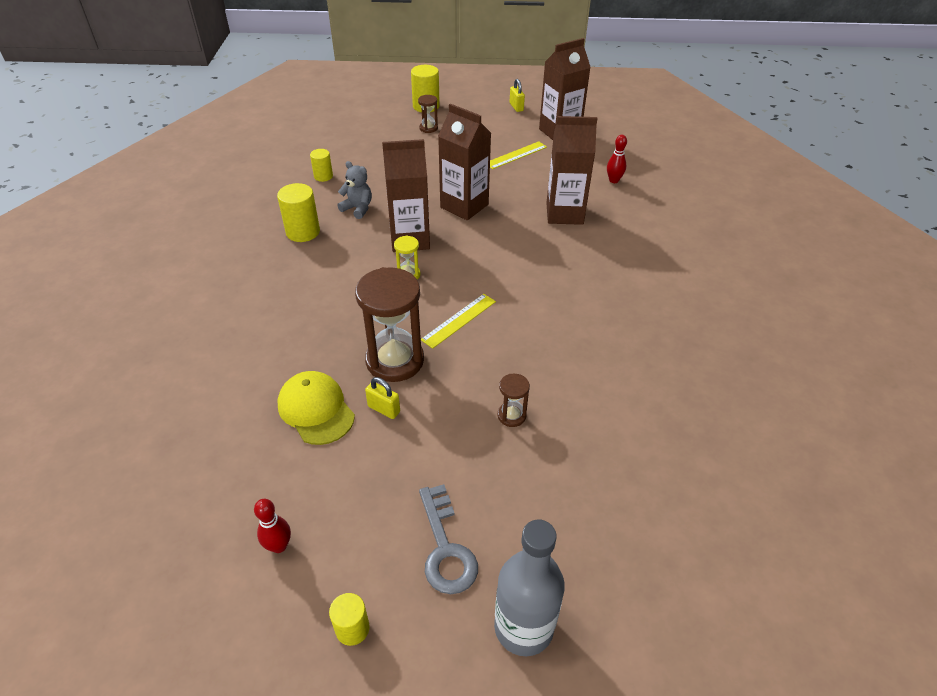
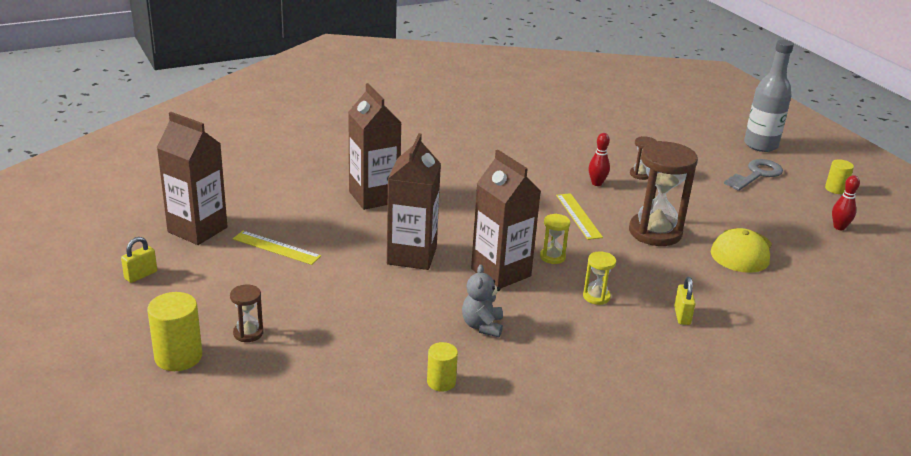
camera: 120 degrees left, 15 degrees down
yellow cylinder [277,183,320,242] -> none
yellow padlock [365,377,400,419] -> yellow padlock moved to [674,277,696,325]
yellow ruler [421,294,496,349] -> yellow ruler turned 60 degrees clockwise [556,193,603,240]
red bowling pin [607,135,627,183] -> red bowling pin moved to [588,133,610,186]
none -> yellow hourglass [583,251,616,305]

